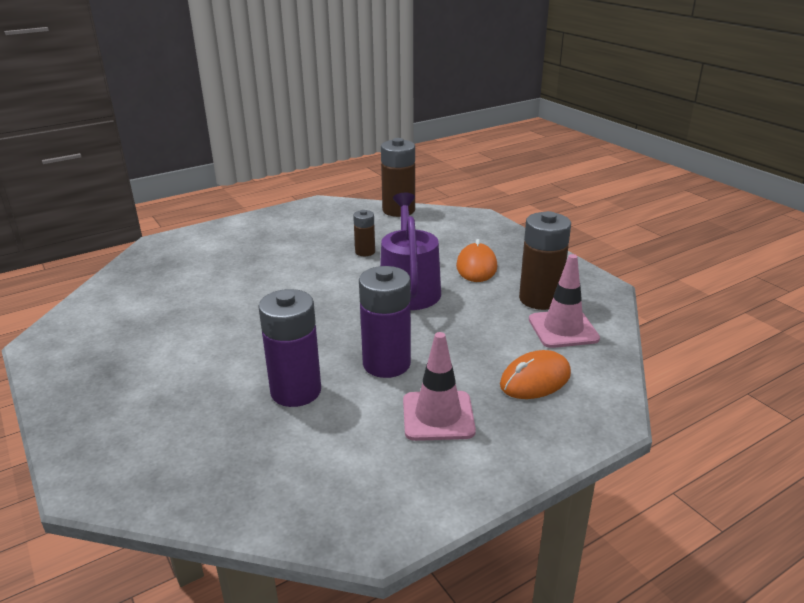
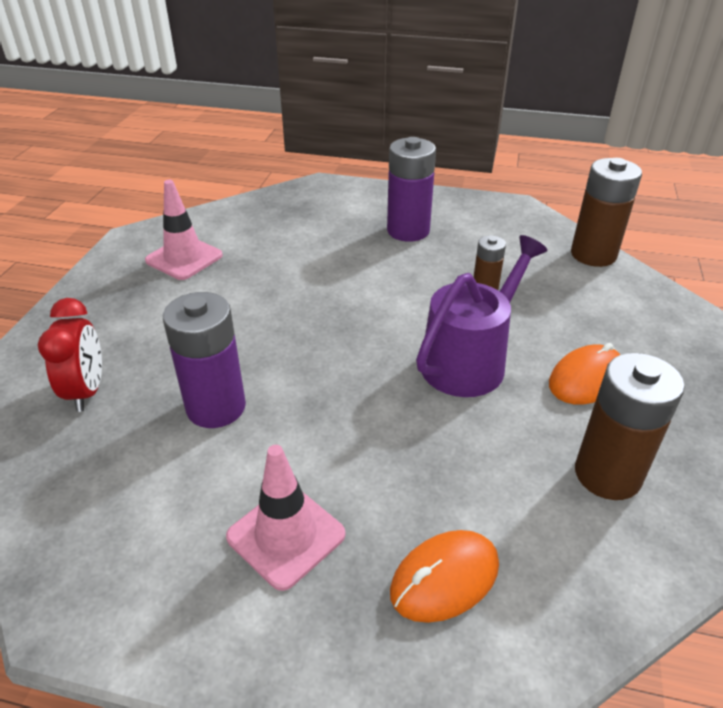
camera: 45 degrees right, 10 degrees up
purple battery [359,266,411,378] -> purple battery moved to [387,137,436,242]
orange mouse [500,350,571,399] -> orange mouse turned 45 degrees counterclockwise [390,530,499,623]
pink traffic cone [529,254,600,348] -> pink traffic cone moved to [145,180,223,280]
none -> red clock [38,298,102,412]

